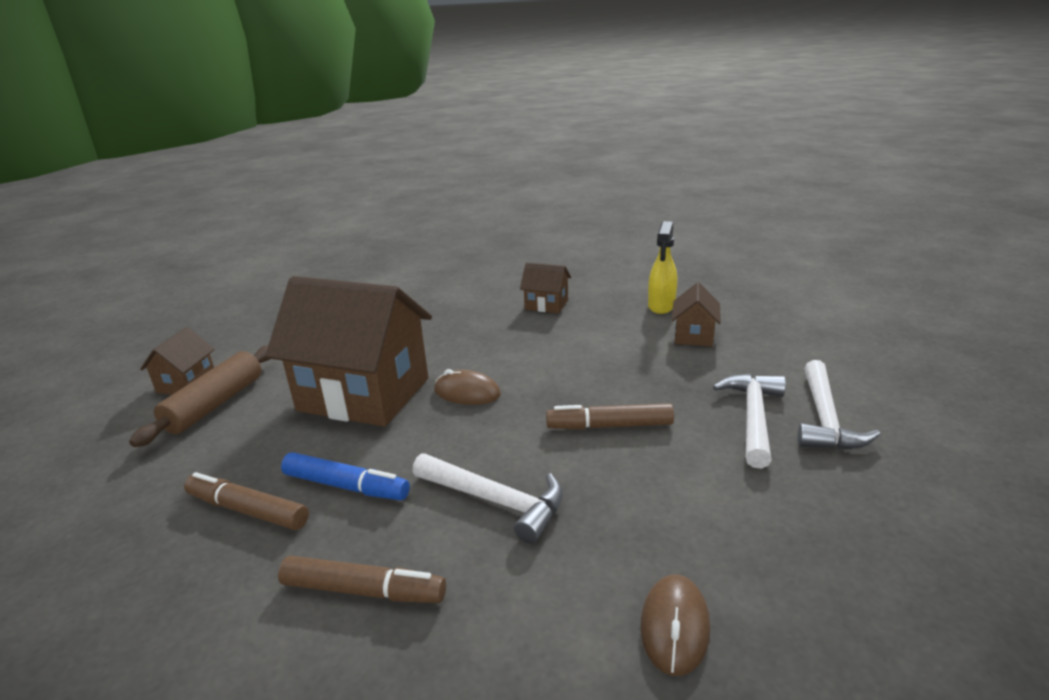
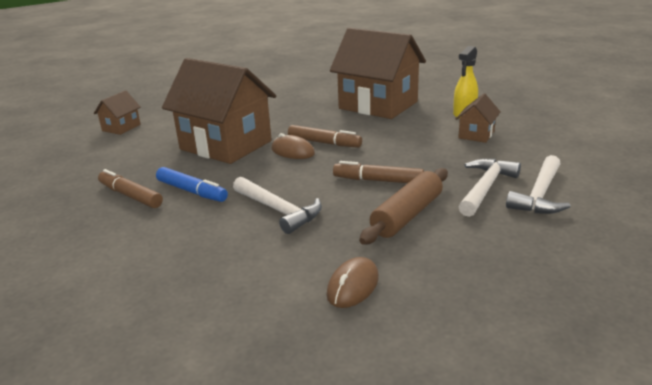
camera: 15 degrees right, 0 degrees up
brown rolling pin [129,345,270,447] -> brown rolling pin moved to [359,168,448,245]
brown marker [278,556,446,603] -> brown marker moved to [288,125,362,148]
brown house [520,262,571,313] -> brown house [330,28,426,119], size x2.24

